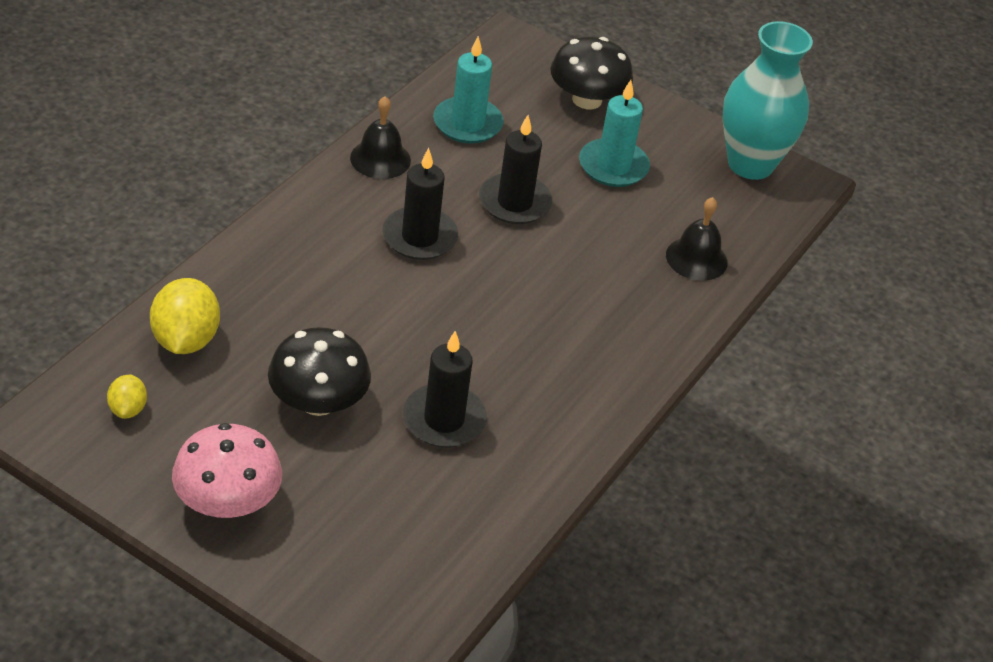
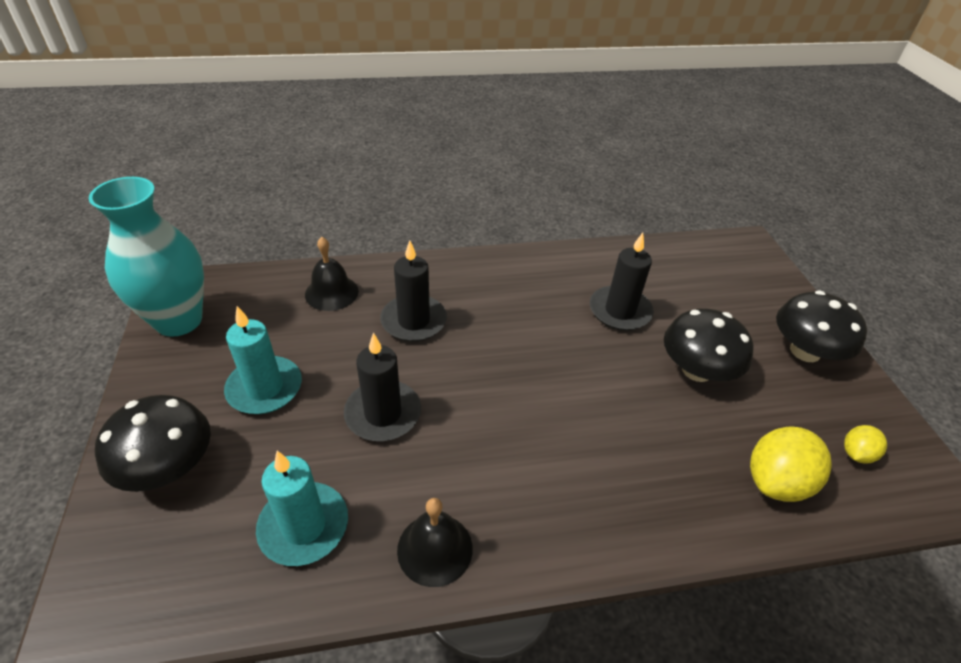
camera: 130 degrees left, 0 degrees up
pink mushroom [172,423,282,518] -> black mushroom [776,290,867,362]
black candle [382,148,458,260] -> black candle moved to [380,240,447,342]

